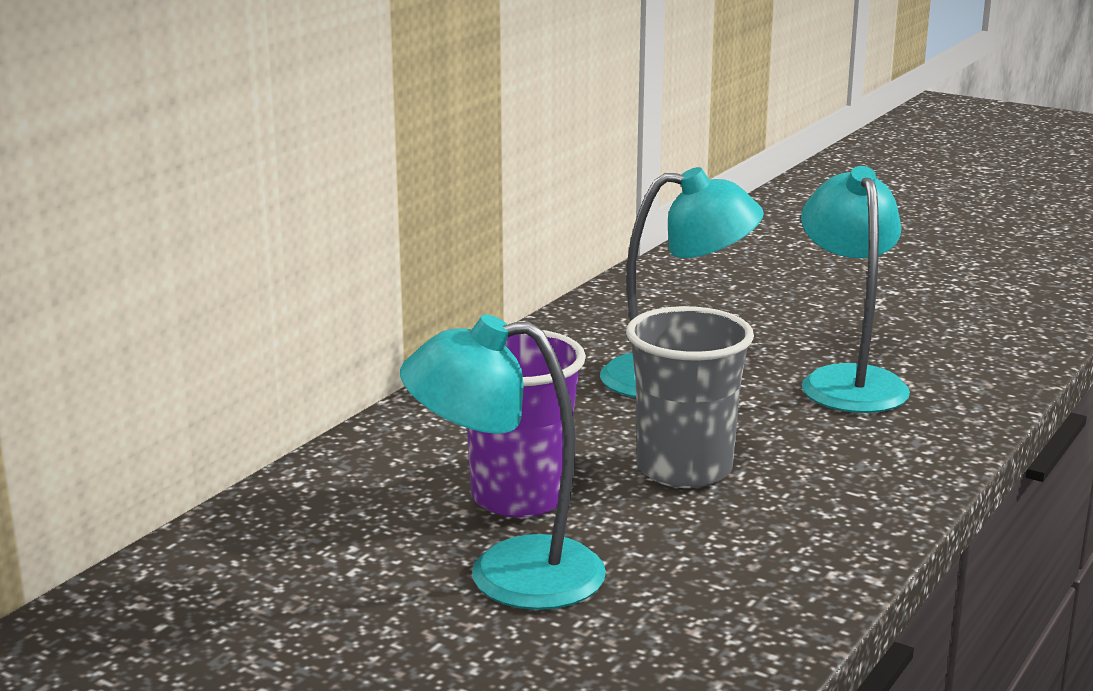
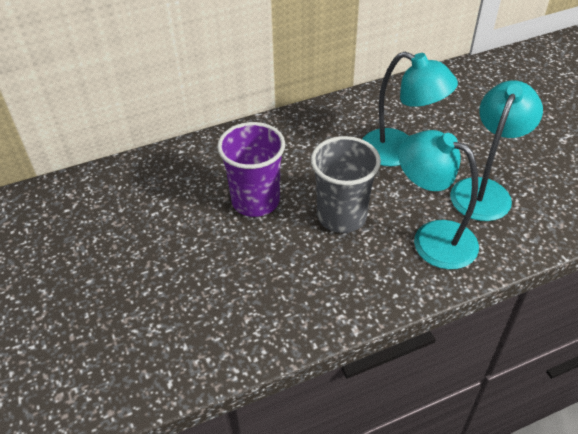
camera: 35 degrees right, 25 degrees up
turquoise lamp [400,315,606,610] -> turquoise lamp moved to [398,130,479,270]

